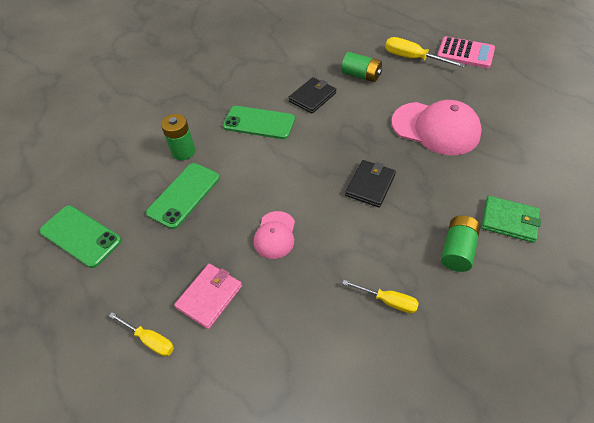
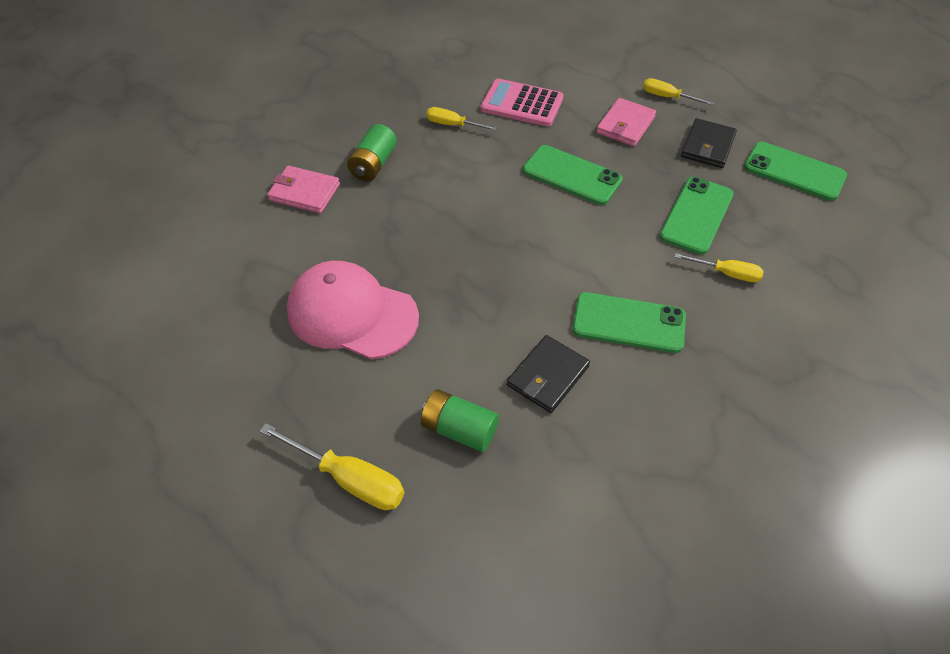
camera: 175 degrees right, 0 degrees up
green battery [161,114,195,160] -> yellow screwdriver [675,253,764,282]
pink cap [254,211,295,259] -> green phone [523,145,623,205]
black wallet [345,160,396,208] -> black wallet moved to [681,118,737,168]
pink calculator [437,36,495,68] -> pink calculator moved to [481,79,564,127]
green wallet [481,196,541,243] -> pink wallet [267,166,340,213]

